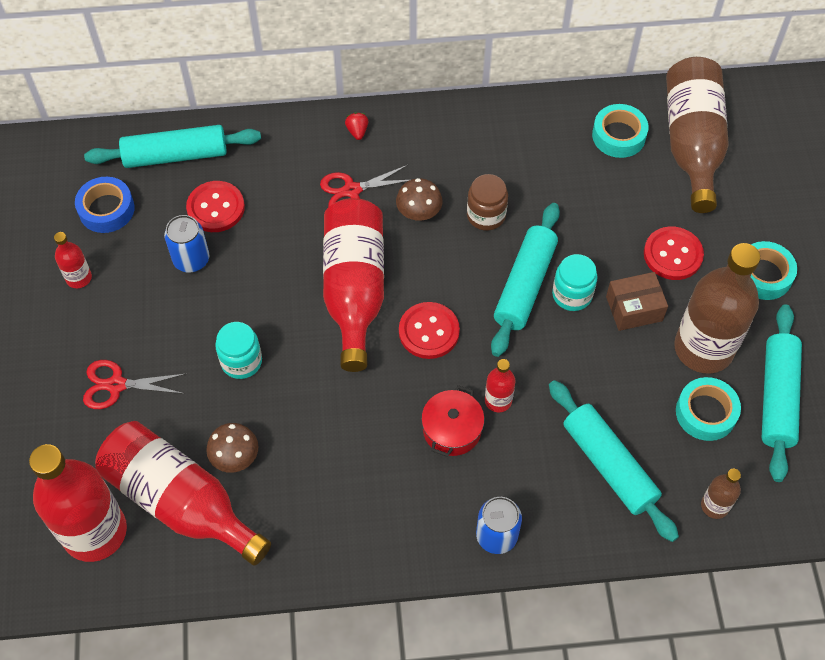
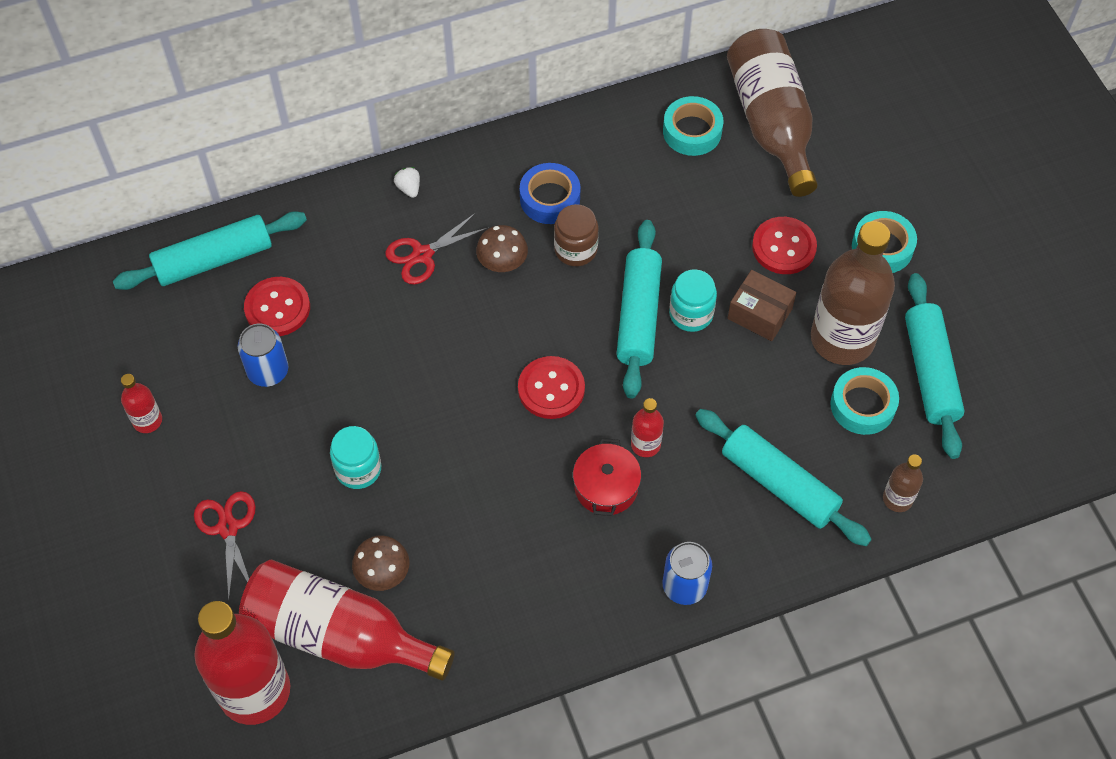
camera: 15 degrees left, 0 degrees up
blue tape [75,177,135,233] -> blue tape moved to [520,163,580,224]
red scissors [83,360,185,409] -> red scissors turned 90 degrees clockwise [194,491,256,600]
red bottle [323,198,384,372] -> none
red strawberry [345,112,368,140] -> white strawberry [394,167,420,198]
brown box [606,272,668,331] -> brown box turned 60 degrees clockwise [727,270,796,341]

